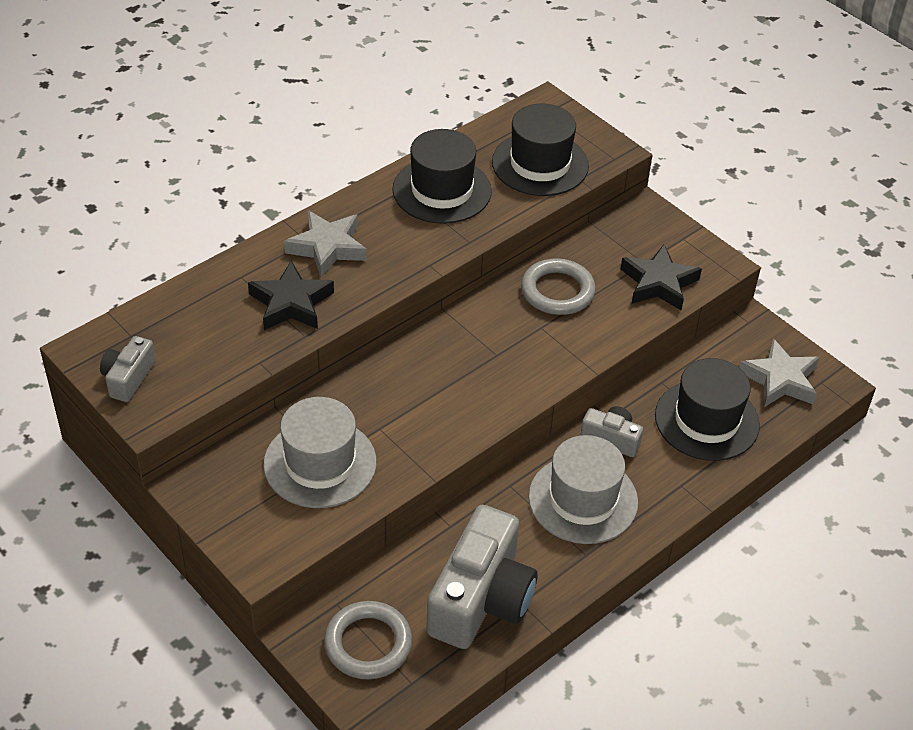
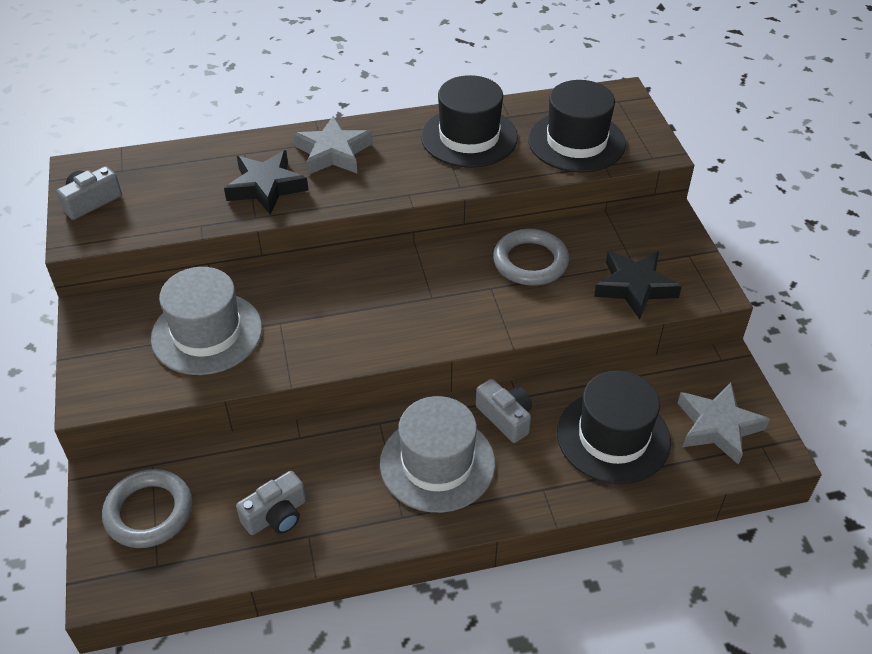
camera: 30 degrees right, 0 degrees up
grey camera [426,505,538,649] -> grey camera [236,471,306,535], size x0.49

